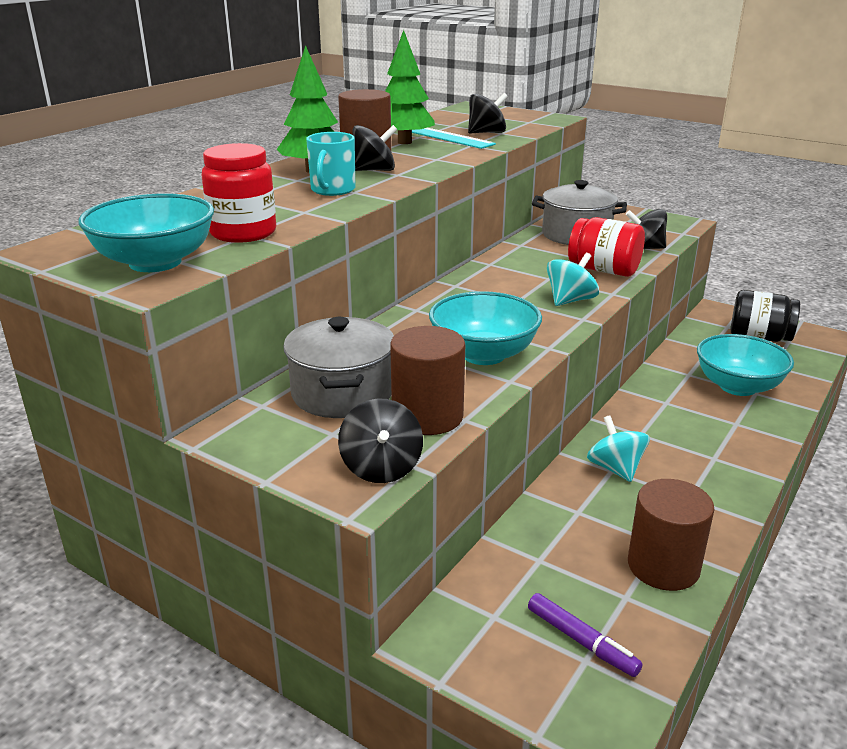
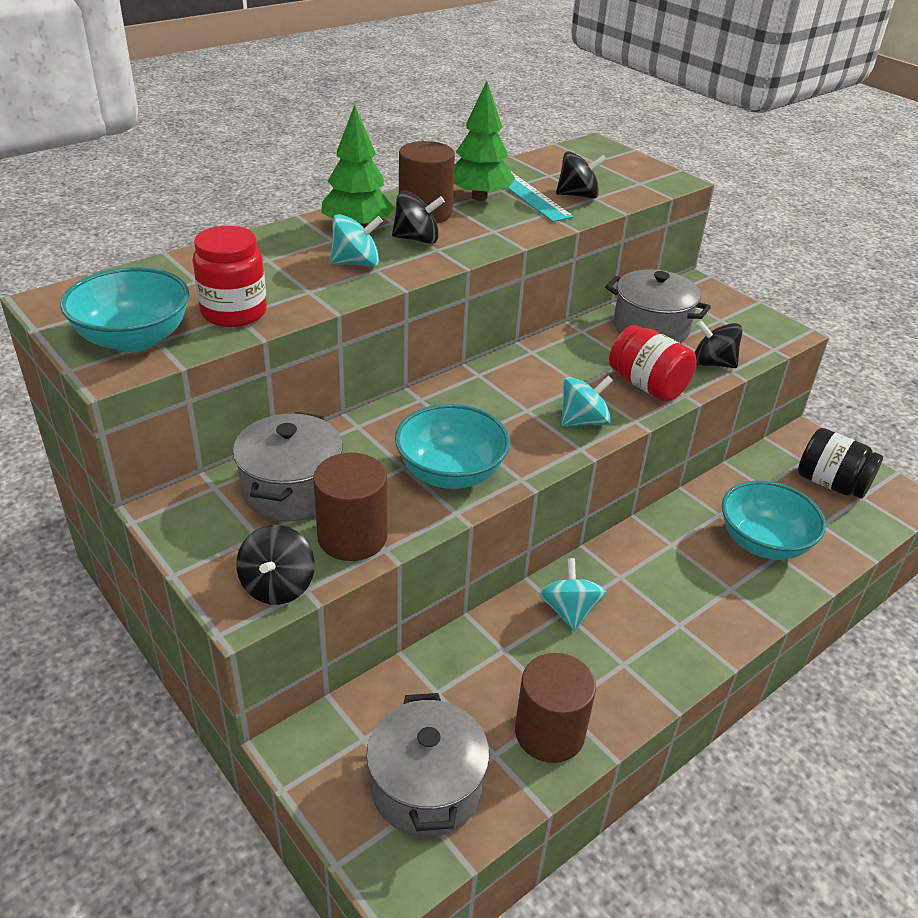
camera: 15 degrees right, 10 degrees up
turquoise mug [306,132,355,196] -> turquoise spinning top [330,214,383,267]
purple marker [528,593,643,677] -> grey pot [366,693,490,837]

